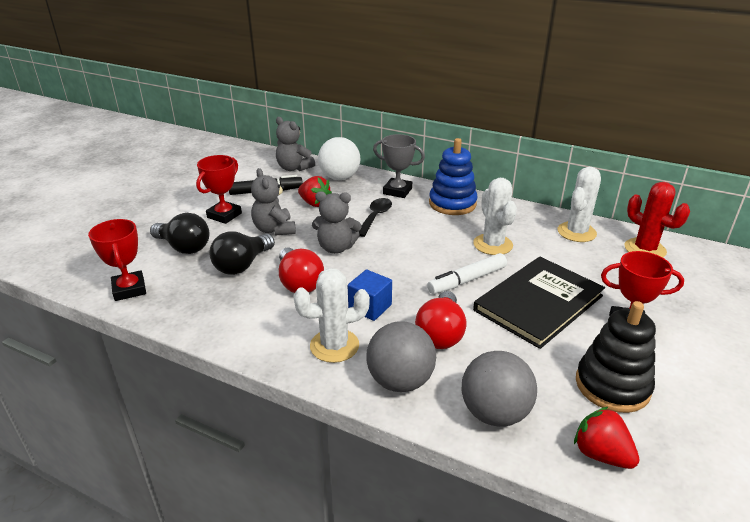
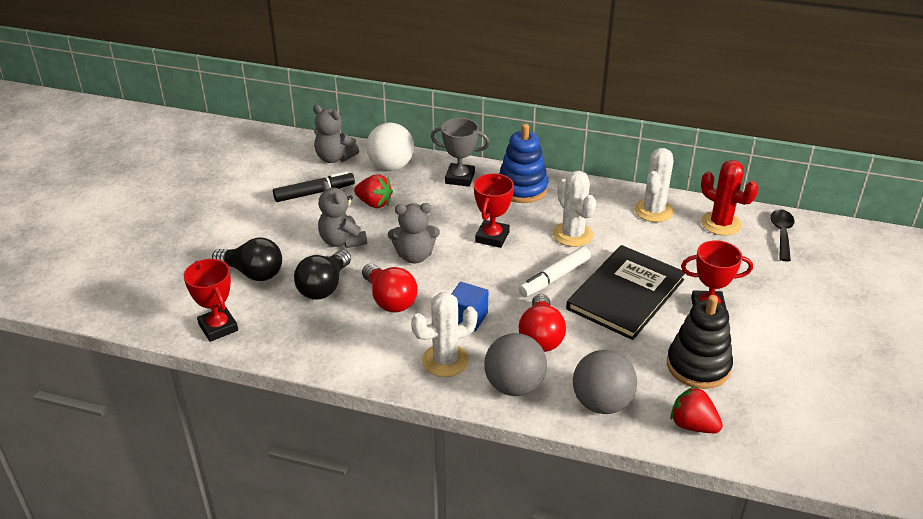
camera: 10 degrees left, 5 degrees up
red trophy [196,155,242,224] -> red trophy moved to [474,173,514,248]
black spoon [359,198,392,237] -> black spoon moved to [770,209,795,262]

